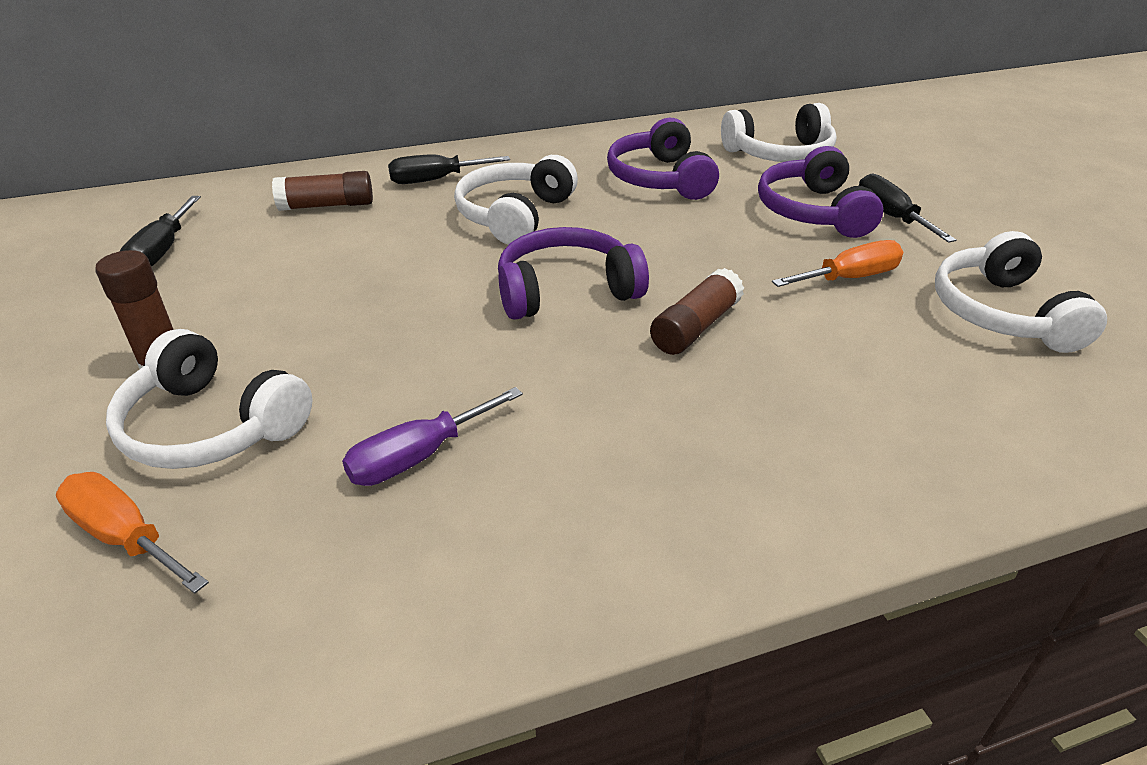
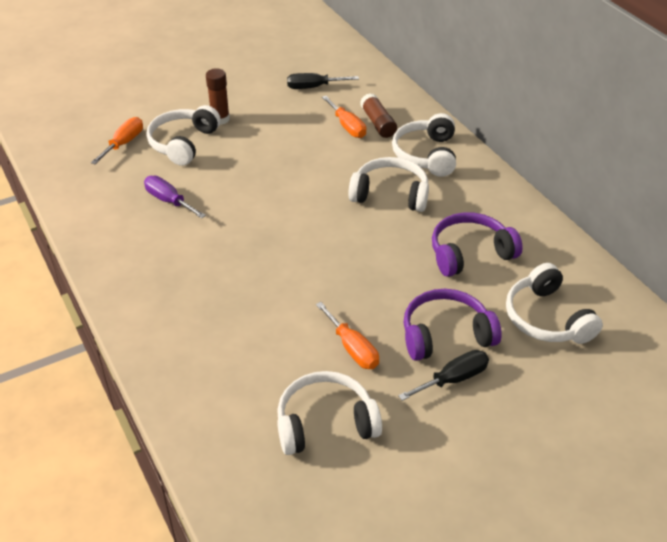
camera: 80 degrees right, 5 degrees up
black screwdriver [388,154,510,184] -> white headphones [392,113,456,177]
purple headphones [498,227,649,320] -> none
brown glue stick [650,268,744,355] -> none
none -> orange screwdriver [322,96,366,138]

